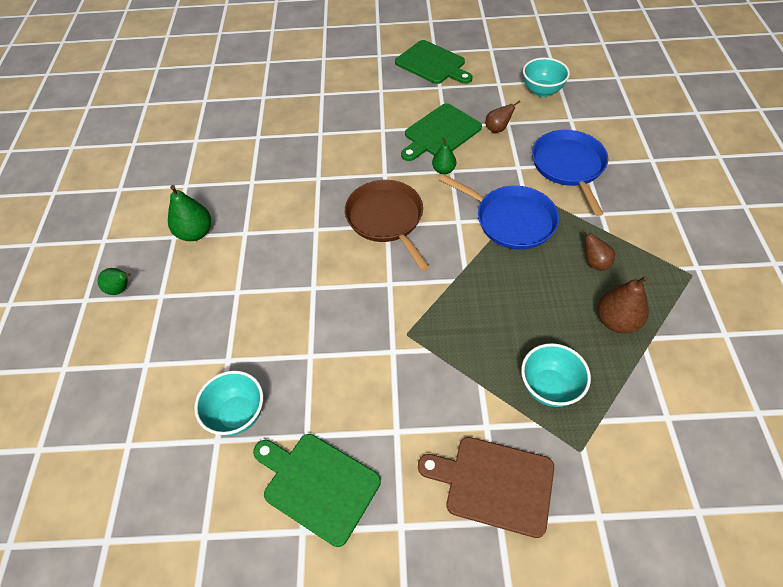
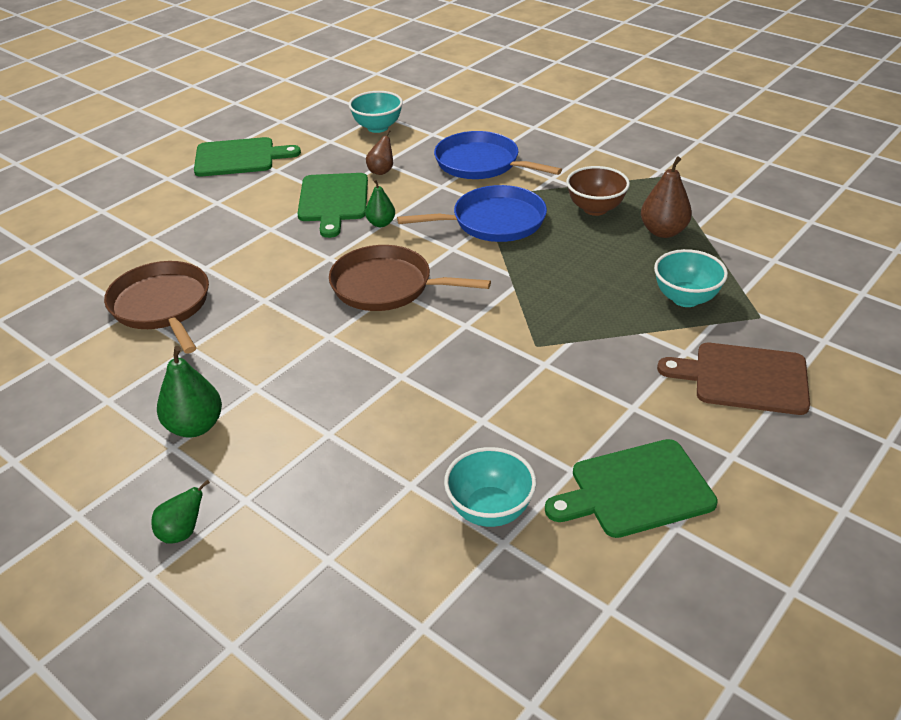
camera: 50 degrees left, 15 degrees down
brown cutting board [418,437,554,538] -> brown cutting board turned 45 degrees clockwise [657,343,810,415]
brown pear [582,228,615,270] -> brown bowl [566,166,630,216]
none -> brown pan [104,261,209,353]

